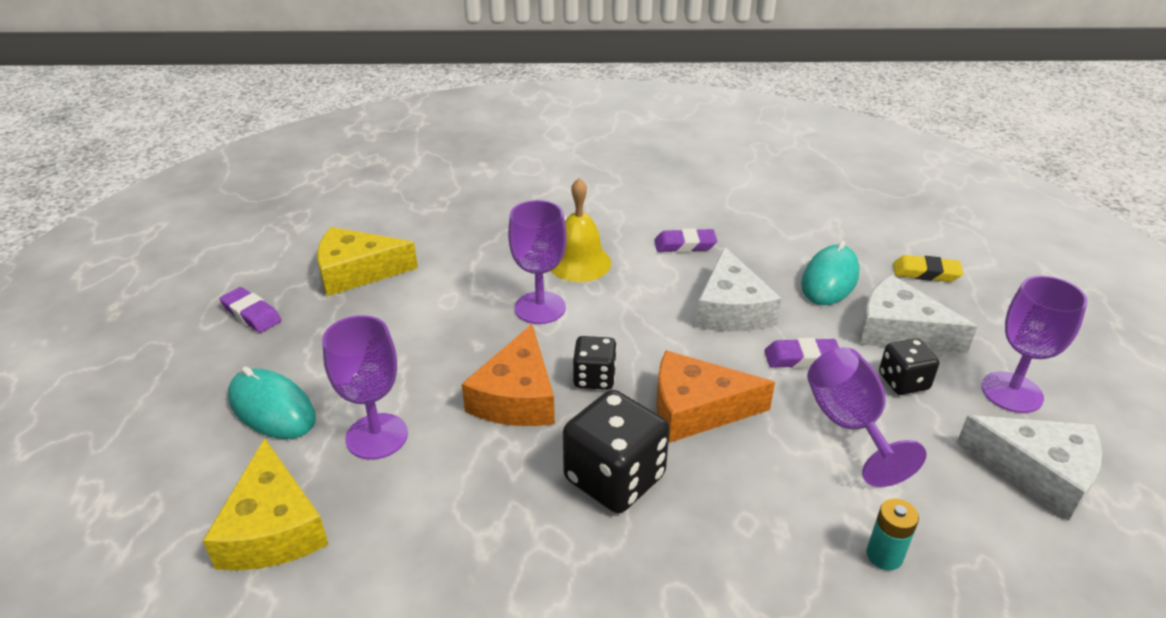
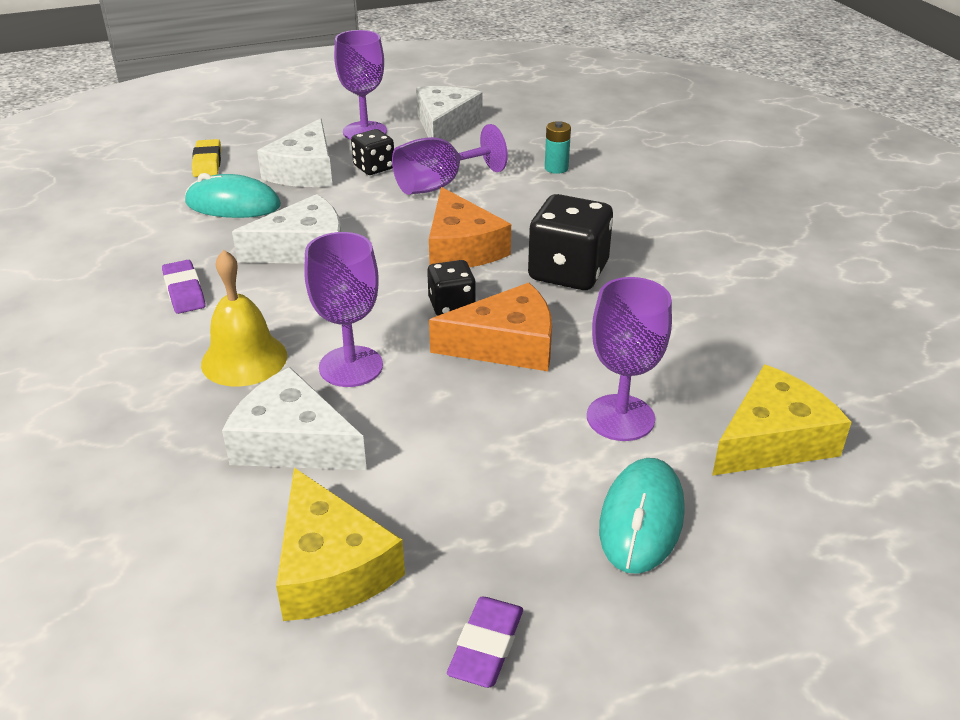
camera: 110 degrees left, 0 degrees up
purple eraser [765,338,839,368] -> none
none -> white cheese [222,367,367,470]

